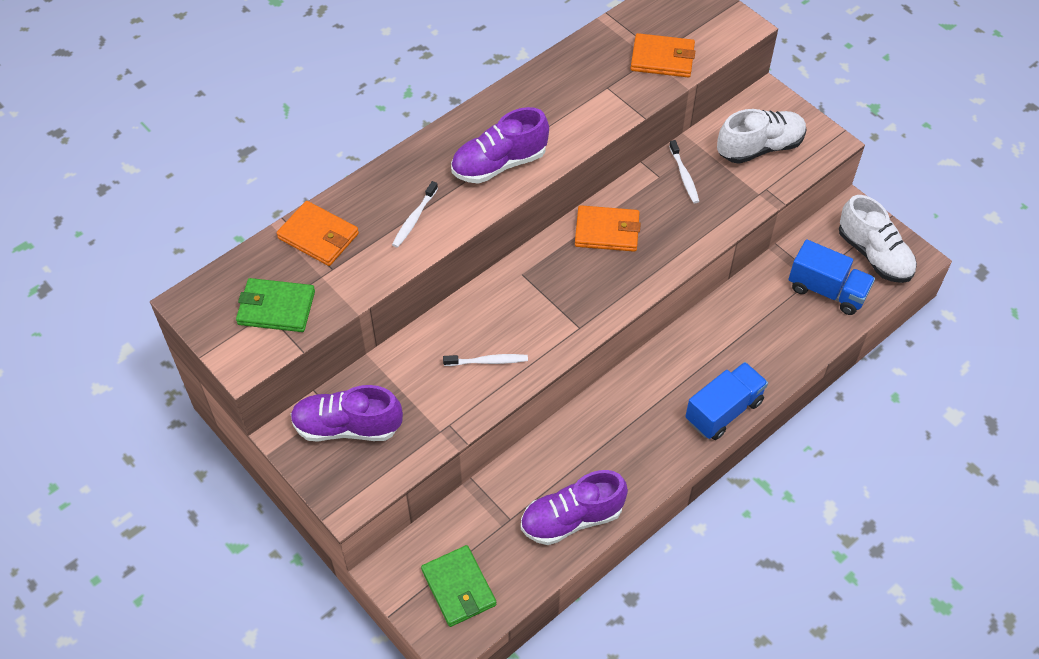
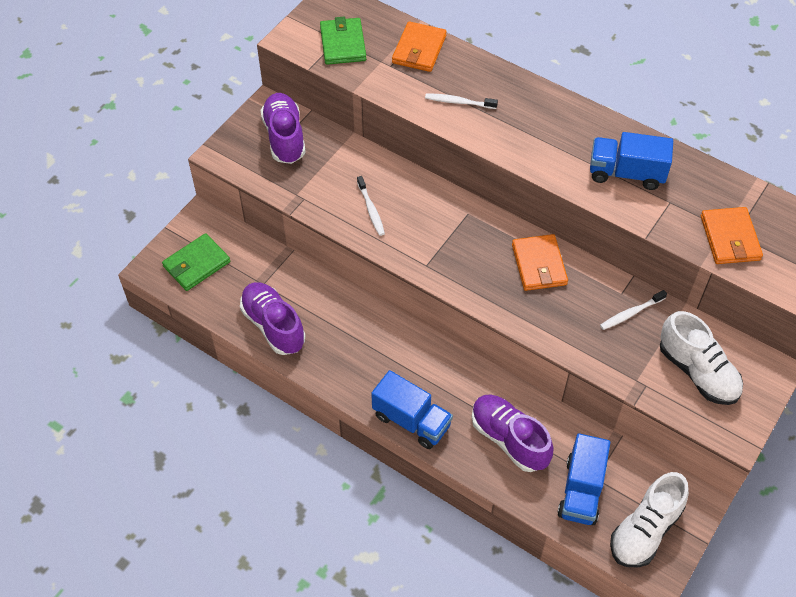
camera: 75 degrees right, 0 degrees up
purple shoe [451,107,549,184] -> purple shoe moved to [472,394,554,472]
none -> blue truck [590,132,673,190]

